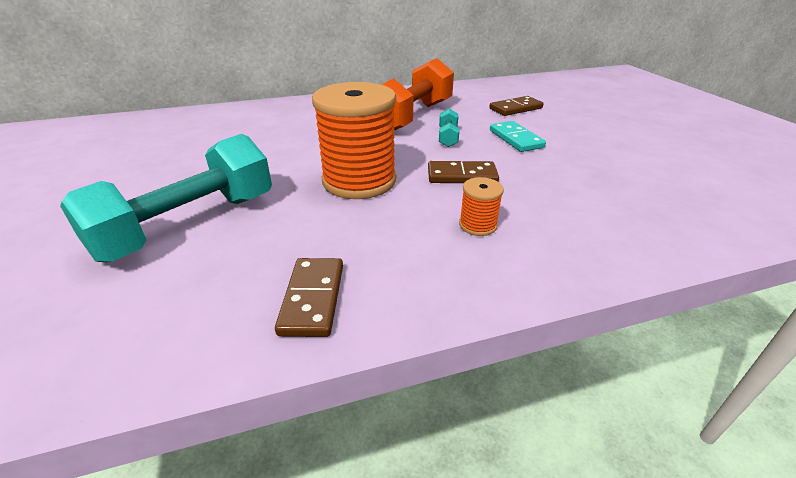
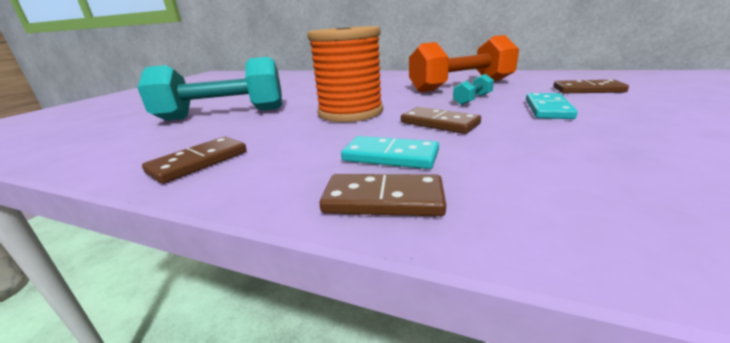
camera: 40 degrees right, 10 degrees down
orange spool [459,177,504,236] -> turquoise domino [341,136,439,169]
none -> brown domino [319,174,446,216]

